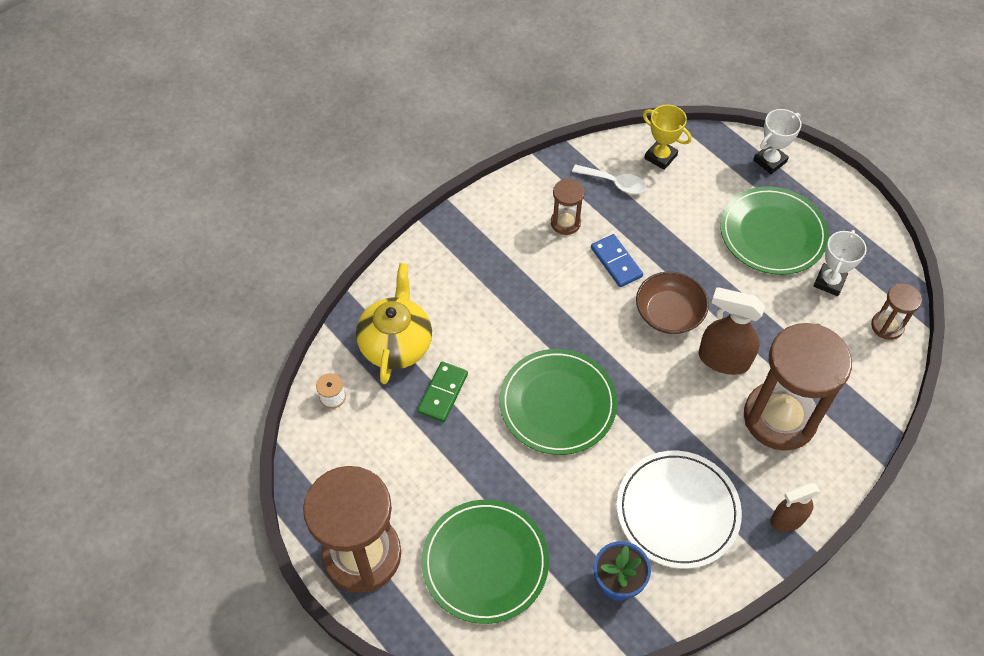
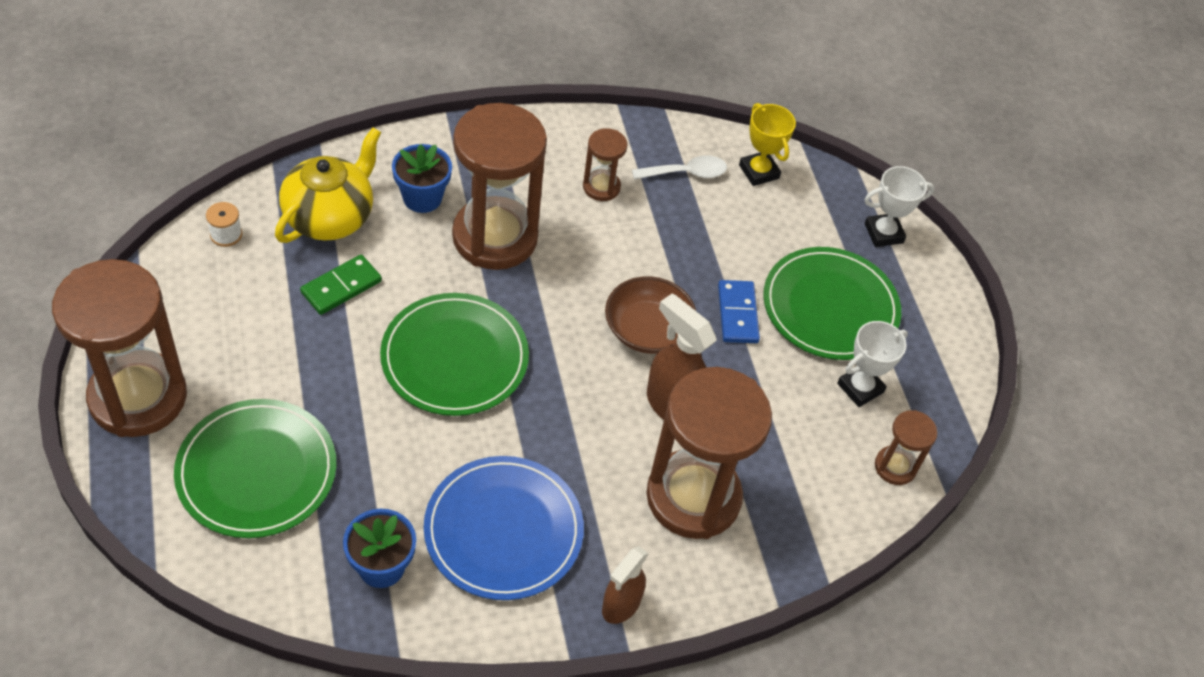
camera: 20 degrees right, 5 degrees down
white spoon [572,164,646,194] -> white spoon turned 60 degrees counterclockwise [632,155,727,180]
blue domino [591,234,643,287] -> blue domino moved to [718,280,760,343]
white plate [617,451,742,569] -> blue plate [424,456,584,600]
brown spray bottle [770,483,821,532] -> brown spray bottle turned 60 degrees counterclockwise [602,546,648,624]
none -> blue flower pot [392,144,452,213]
none -> brown hourglass [452,103,547,270]

